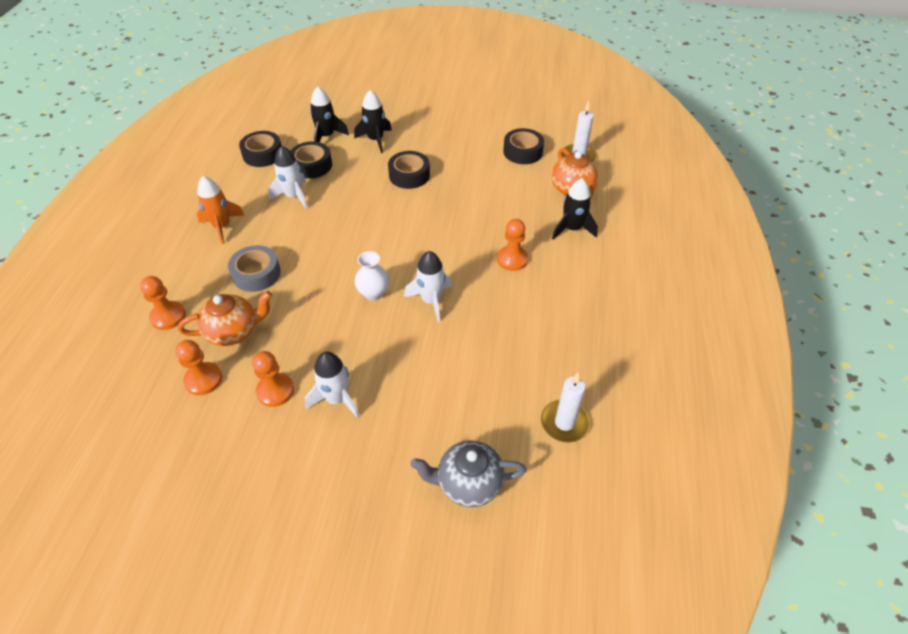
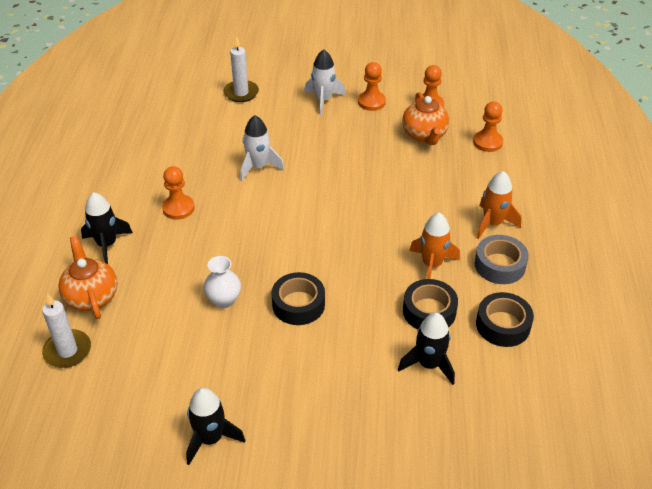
camera: 175 degrees right, 5 degrees down
orange teapot [178,291,272,346] -> orange teapot turned 75 degrees counterclockwise [402,92,449,145]
grey tape [228,245,281,292] -> grey tape moved to [475,235,529,284]
white rocket [268,146,308,209] -> orange rocket [409,213,460,279]
black rocket [354,90,392,153] -> black rocket moved to [186,388,245,465]
white vase [355,251,389,300] -> white vase moved to [204,256,241,308]
grey teapot [411,440,527,507] -> none
black tape [503,128,544,164] -> none
white candle [541,372,590,443] -> white candle moved to [223,36,259,102]

